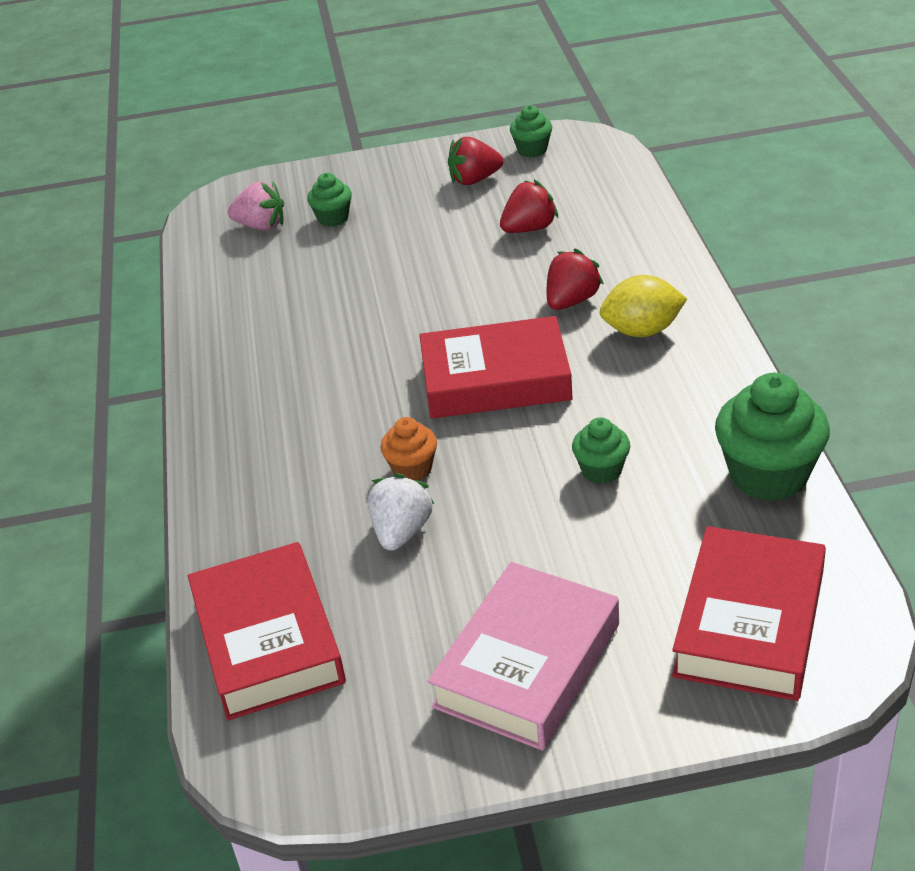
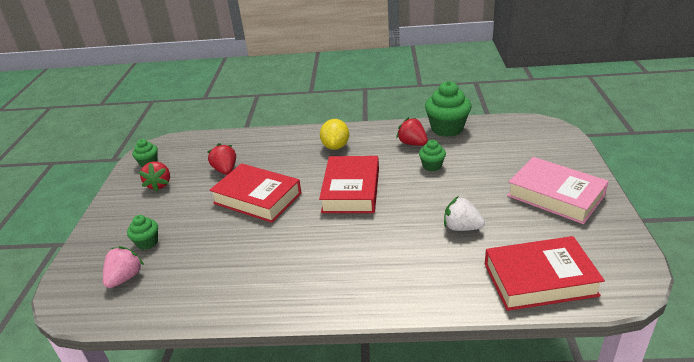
camera: 80 degrees left, 5 degrees down
orange cupcake [381,417,437,481] -> none
red strawberry [547,248,604,310] -> red strawberry moved to [396,117,428,146]
red book [672,526,826,701] -> red book moved to [209,163,301,223]

